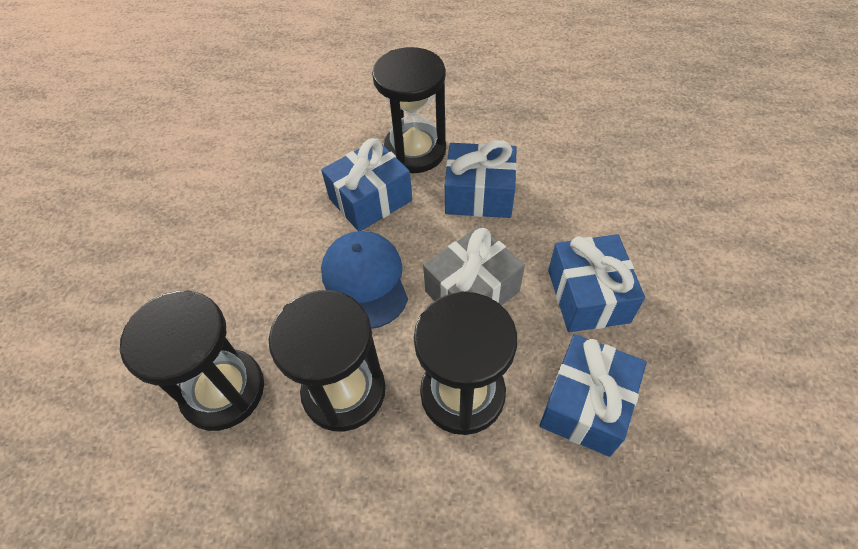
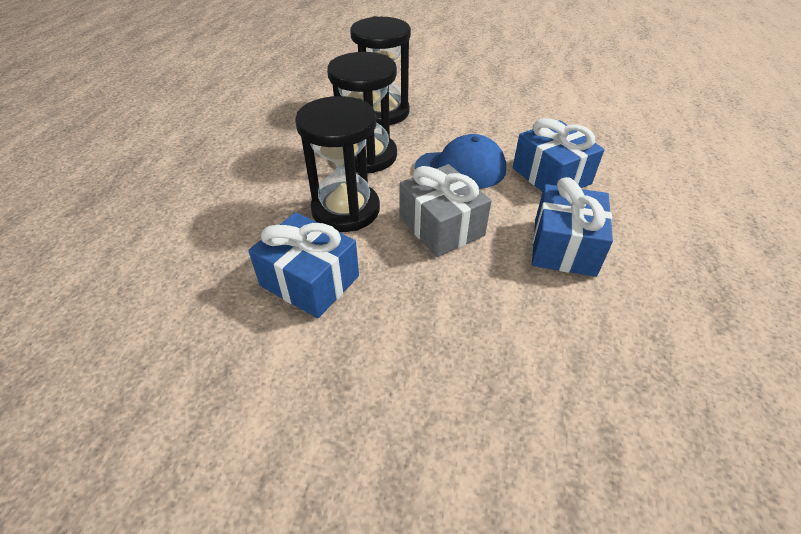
camera: 95 degrees right, 10 degrees down
black hourglass [372,47,446,173] -> none
blue gift [548,234,645,332] -> none

